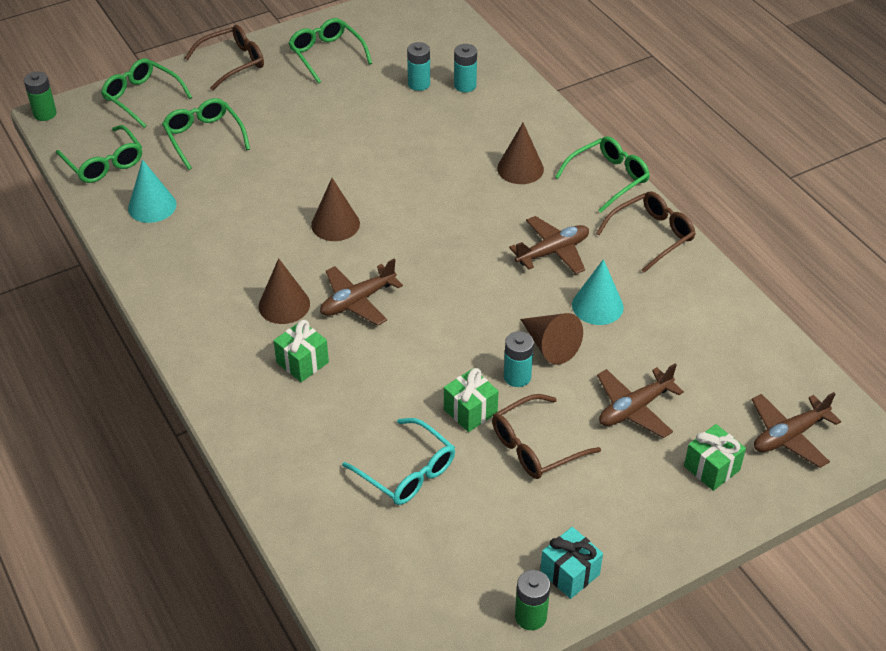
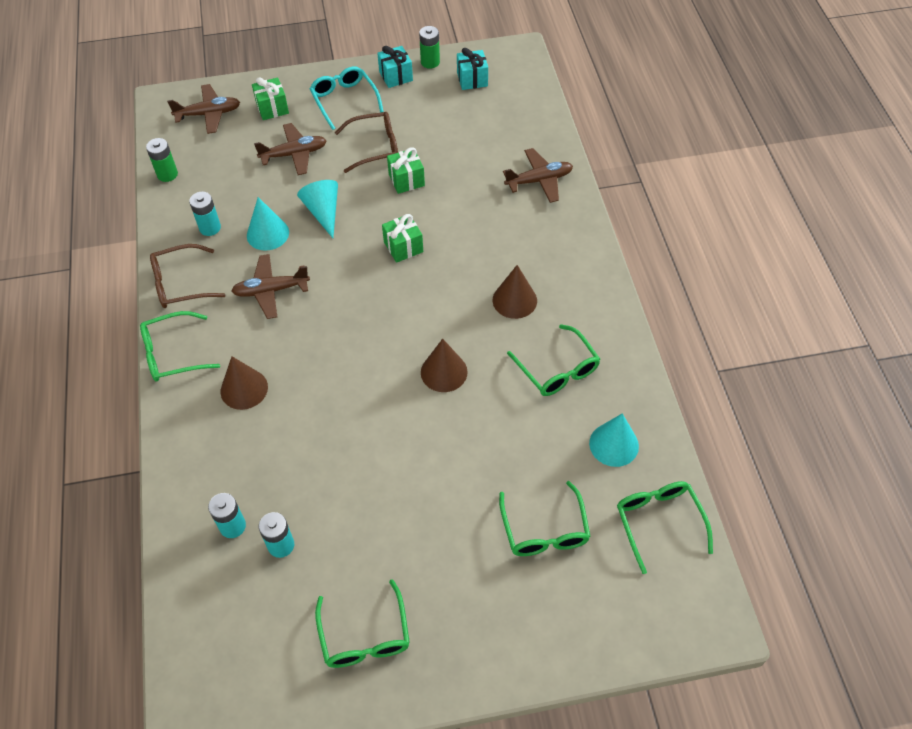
camera: 160 degrees left, 10 degrees up
green battery [24,72,57,121] -> green battery moved to [146,138,178,182]
green glasses [101,58,192,128] -> green glasses moved to [507,324,600,396]
brown glasses [185,25,264,91] -> none
green gift [274,320,329,382] -> green gift moved to [382,214,423,263]
brown plane [320,259,403,326] -> brown plane moved to [503,148,573,203]
turquoise glasses [342,418,455,505] -> turquoise glasses moved to [310,66,384,130]
turquoise battery [504,331,534,387] -> turquoise battery moved to [189,192,221,236]
brown cone [520,313,583,365] -> turquoise cone [297,180,338,238]
none -> turquoise gift [457,48,488,90]

